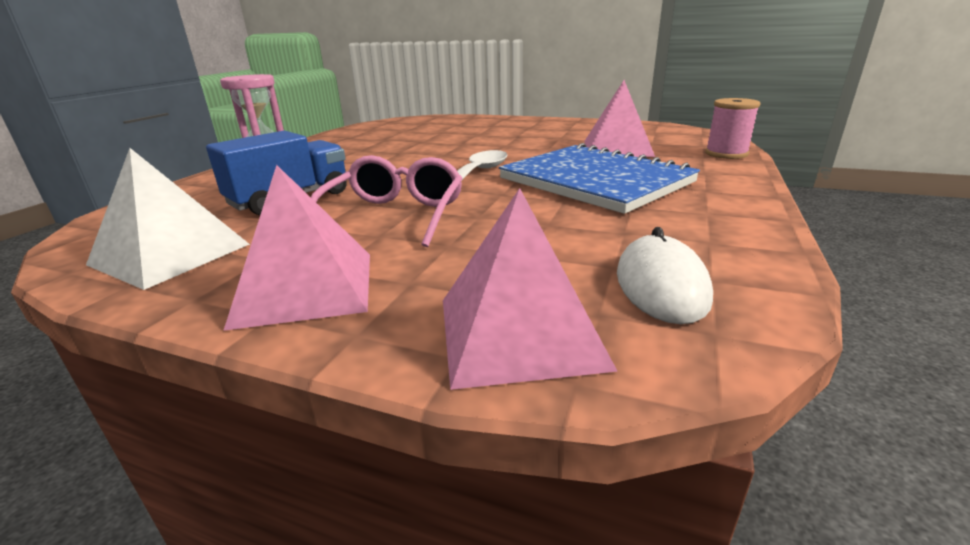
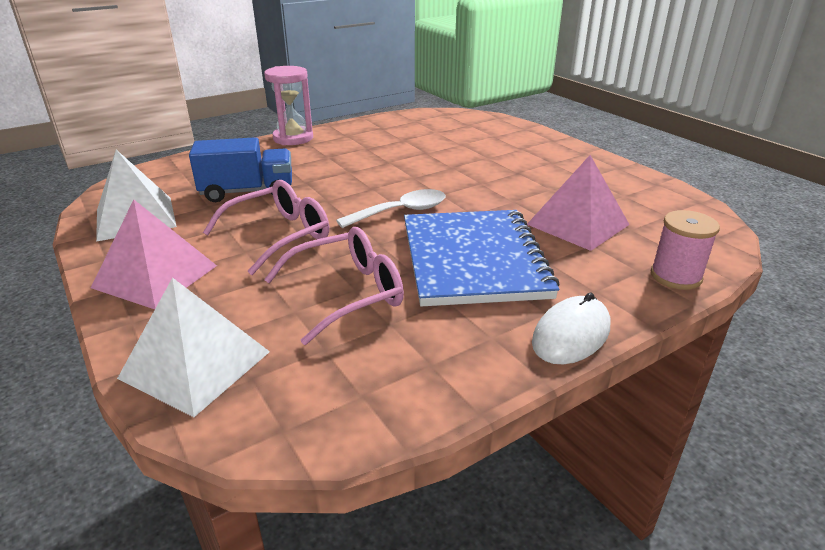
camera: 35 degrees right, 5 degrees up
pink pyramid [443,188,618,390] -> white pyramid [117,277,270,417]
white mouse [617,227,713,324] -> white mouse moved to [532,292,610,364]
none -> pink glasses [264,227,404,345]

